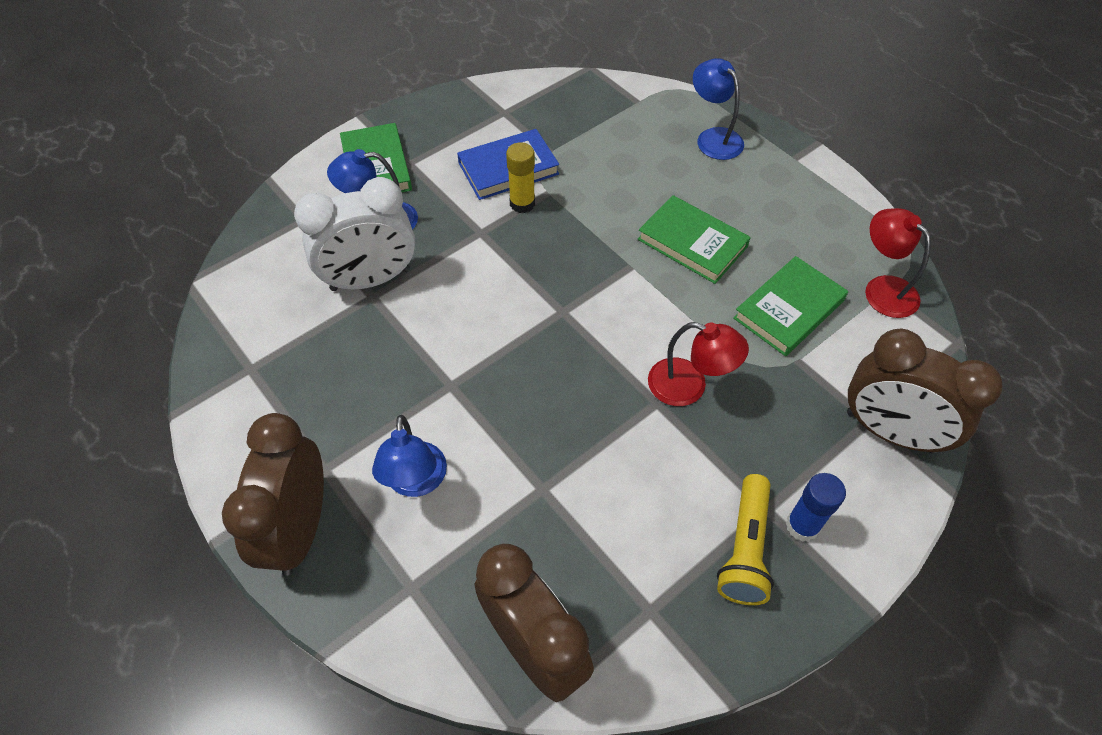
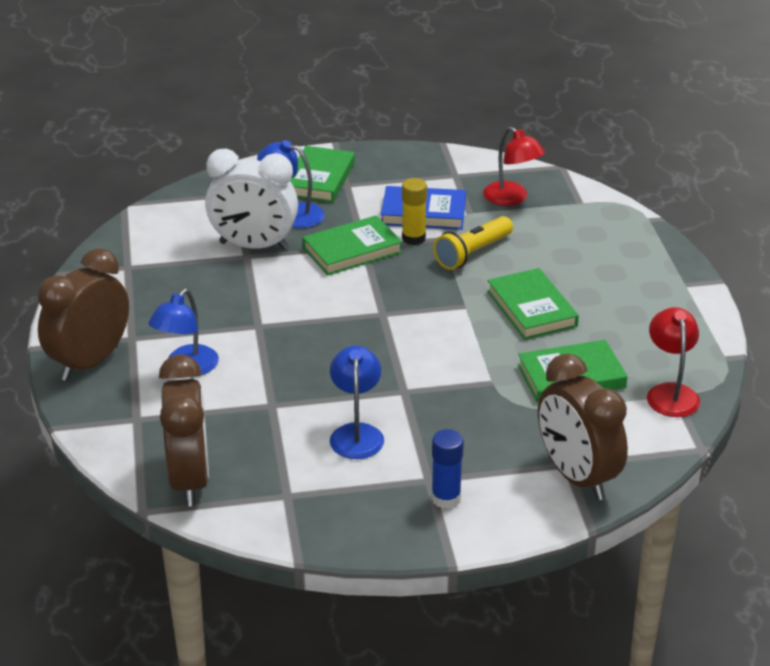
camera: 30 degrees right, 20 degrees down
red lamp [648,322,749,406] -> red lamp moved to [483,127,545,206]
blue lamp [693,58,744,160] -> blue lamp moved to [330,346,384,459]
yellow flashlight [717,474,774,605] -> yellow flashlight moved to [433,216,513,270]
none -> green book [302,215,402,275]

